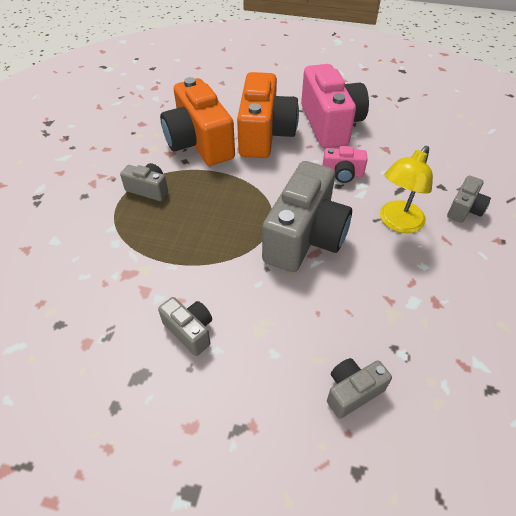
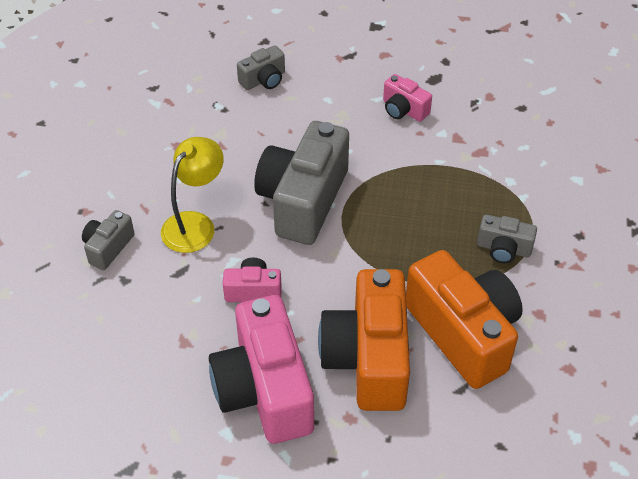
camera: 175 degrees right, 0 degrees up
grey camera [158,297,212,356] -> pink camera [383,74,432,122]

